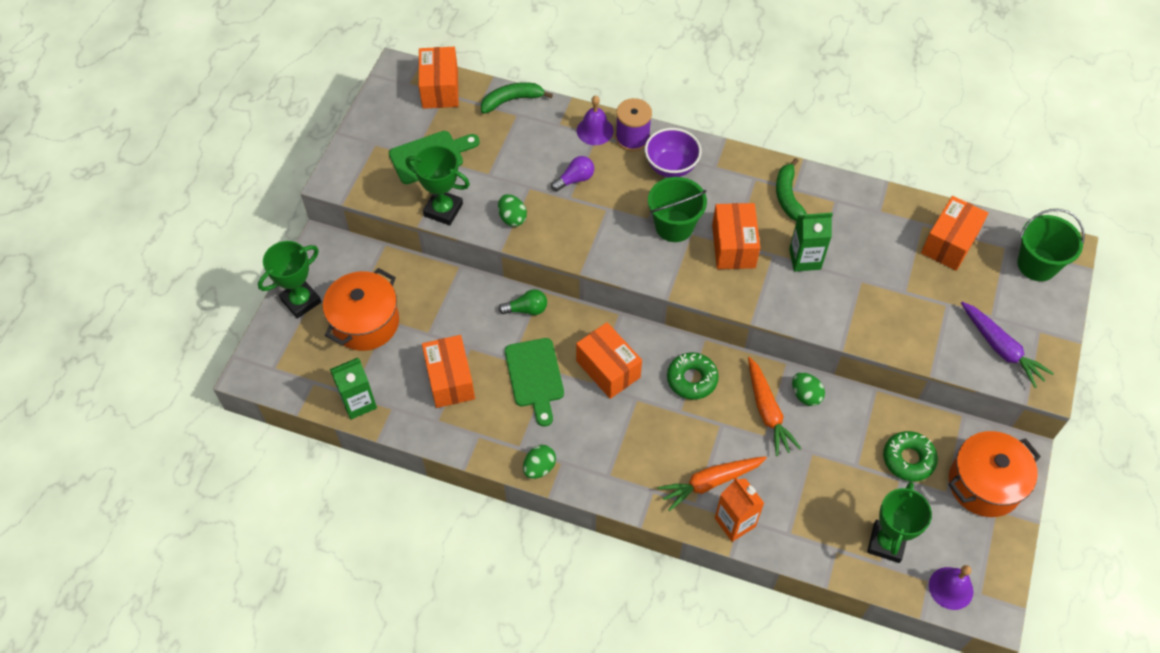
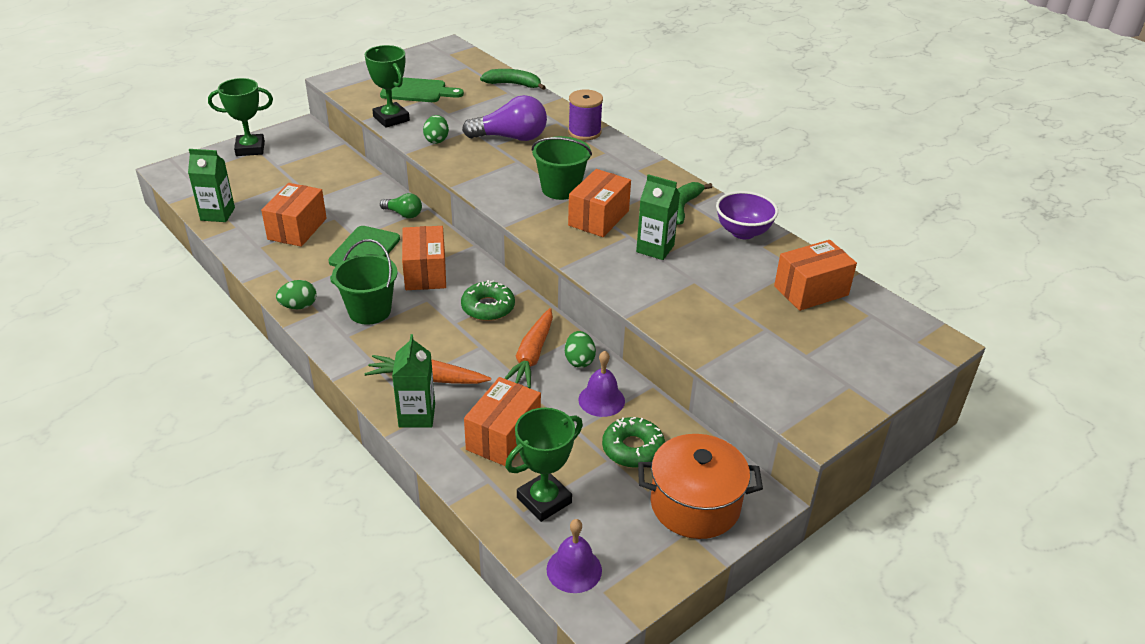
camera: 30 degrees right, 20 degrees down
orange pot [323,268,399,351] -> none
orange box [419,47,459,109] -> orange box moved to [464,377,541,466]
purple light bulb [551,156,594,191] -> purple light bulb [462,95,547,141], size x1.84
purple bell [577,96,614,145] -> purple bell moved to [578,351,625,417]
purple bowl [645,128,702,177] -> purple bowl moved to [716,191,778,239]
orange carton [715,477,764,542] -> green carton [392,334,435,428]
purple carrot [961,302,1054,388] -> none
green bucket [1017,209,1085,281] -> green bucket moved to [332,239,398,325]

